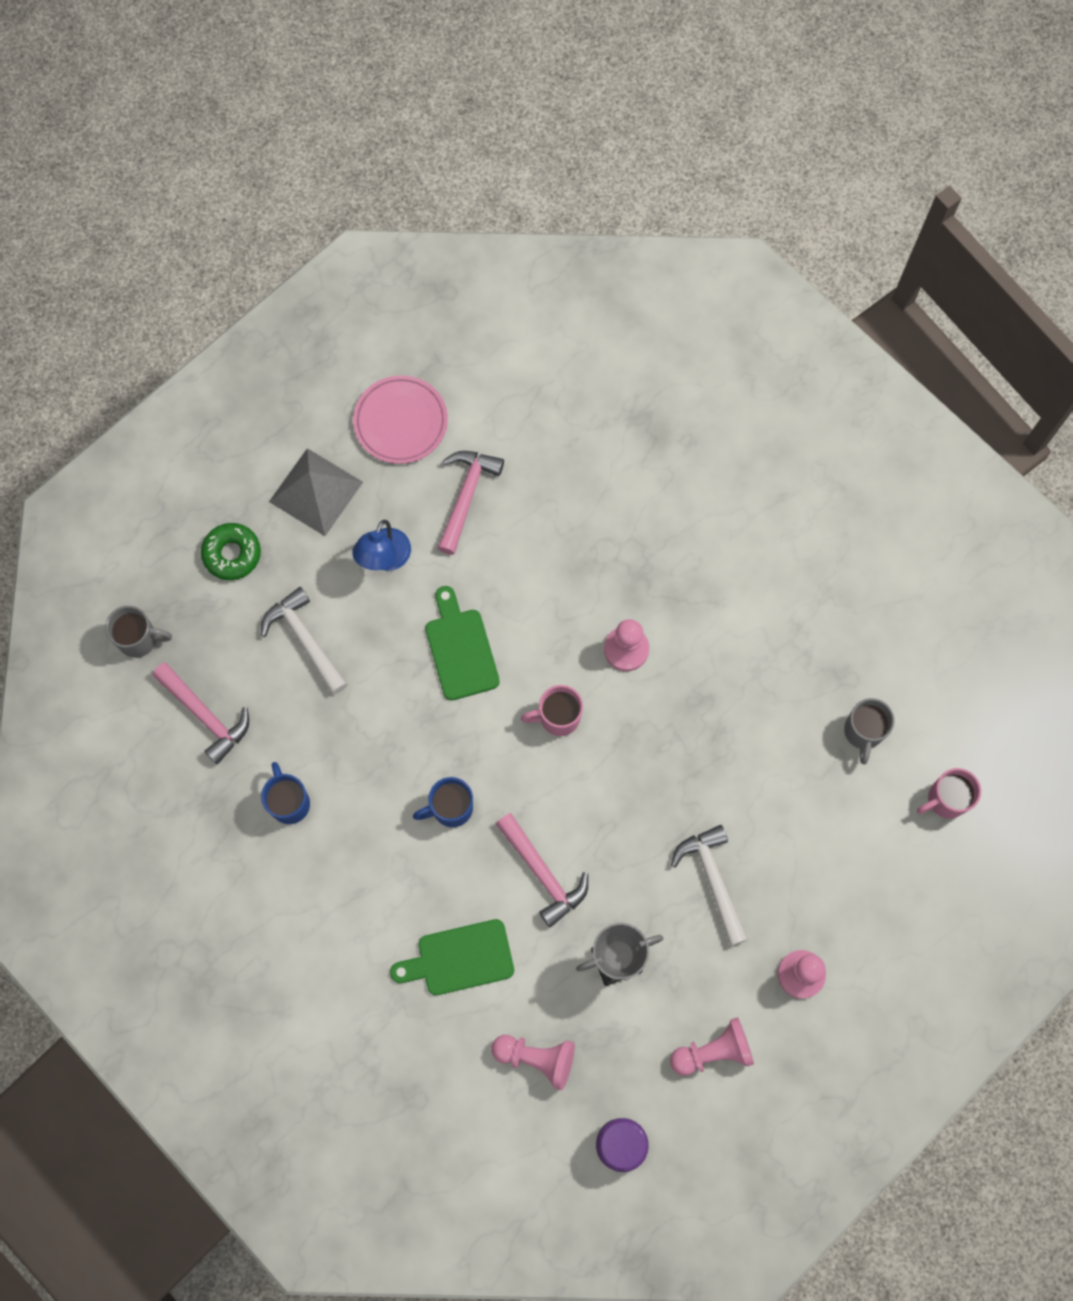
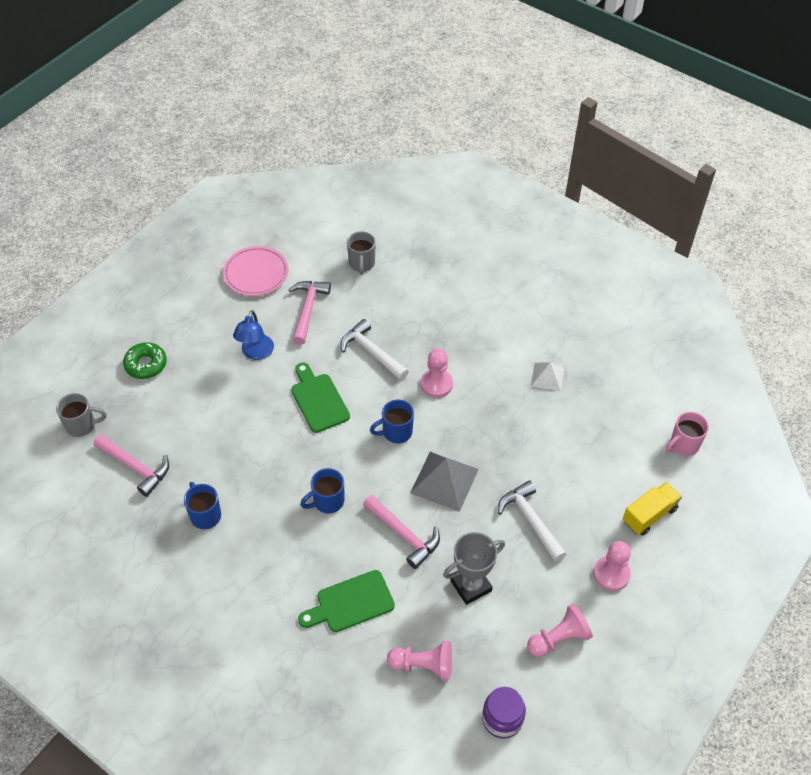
camera: 10 degrees left, 20 degrees down
white hammer [261,587,348,695] -> white hammer moved to [340,319,409,380]
grey pyramid [269,448,363,536] -> grey pyramid moved to [410,452,479,512]
pink mug [521,685,583,736] -> blue mug [370,400,414,443]
grey mug [844,698,895,764] -> grey mug moved to [347,231,376,275]
none -> white pyramid [531,362,564,391]
none -> yellow truck [623,482,682,536]

